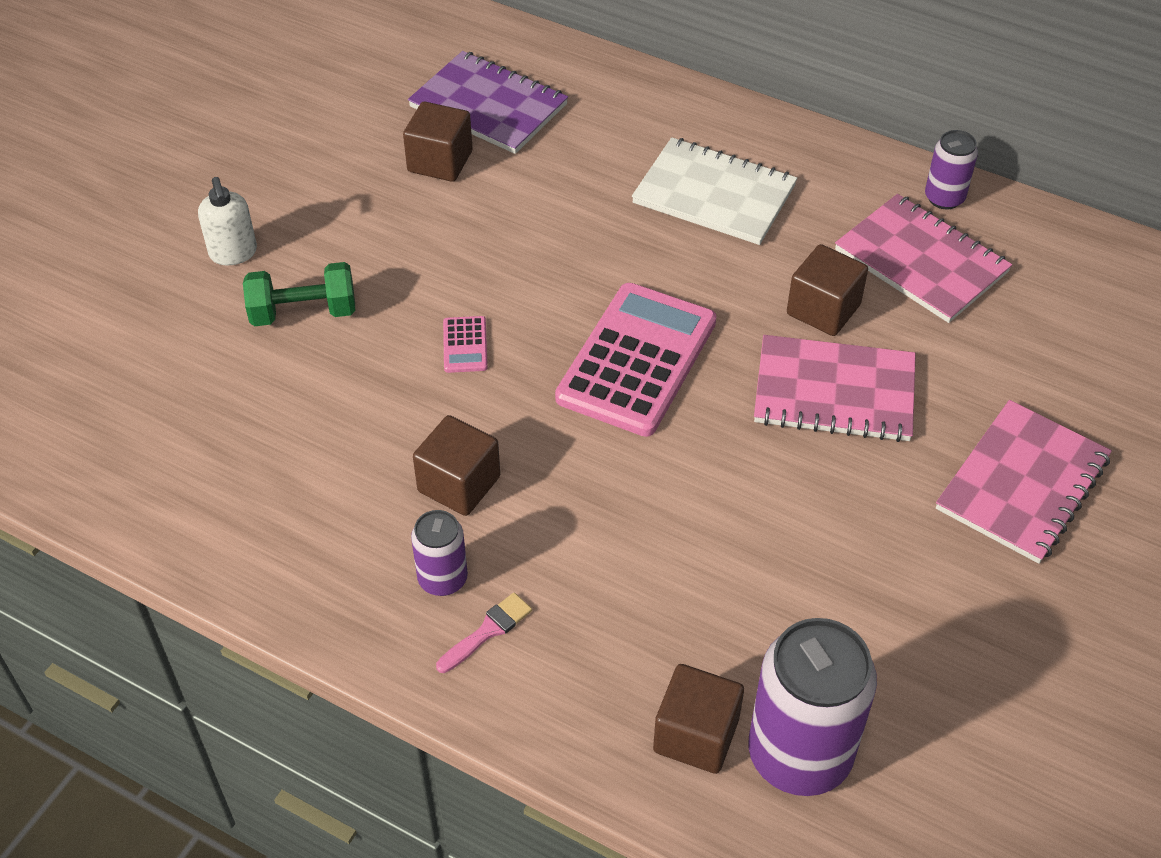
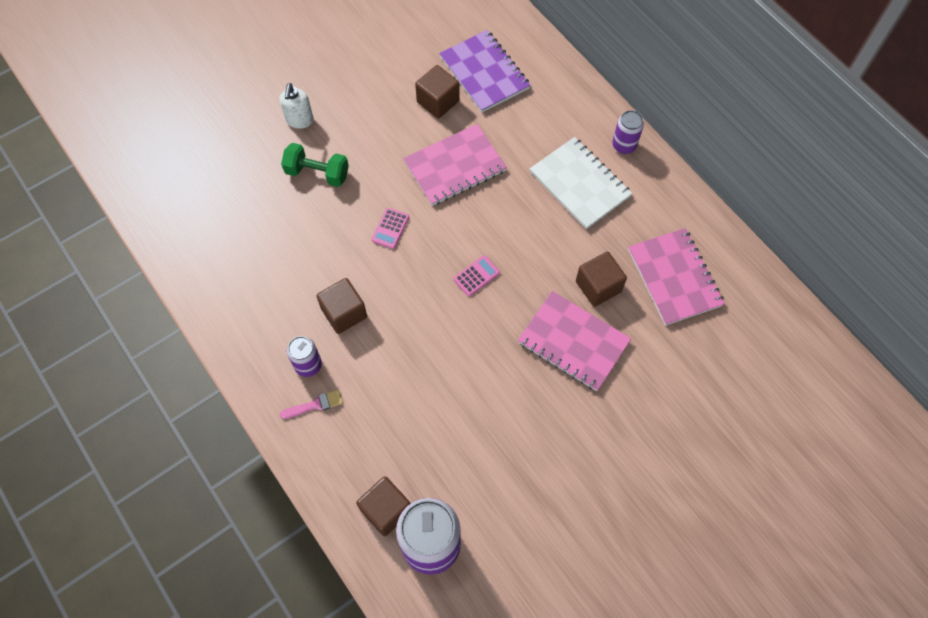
camera: 25 degrees right, 15 degrees up
pink calculator [555,283,716,437] -> pink calculator [453,255,500,297], size x0.41
purple can [925,130,978,209] -> purple can moved to [612,110,644,154]
pink notebook [936,400,1112,564] -> pink notebook moved to [403,124,507,206]

